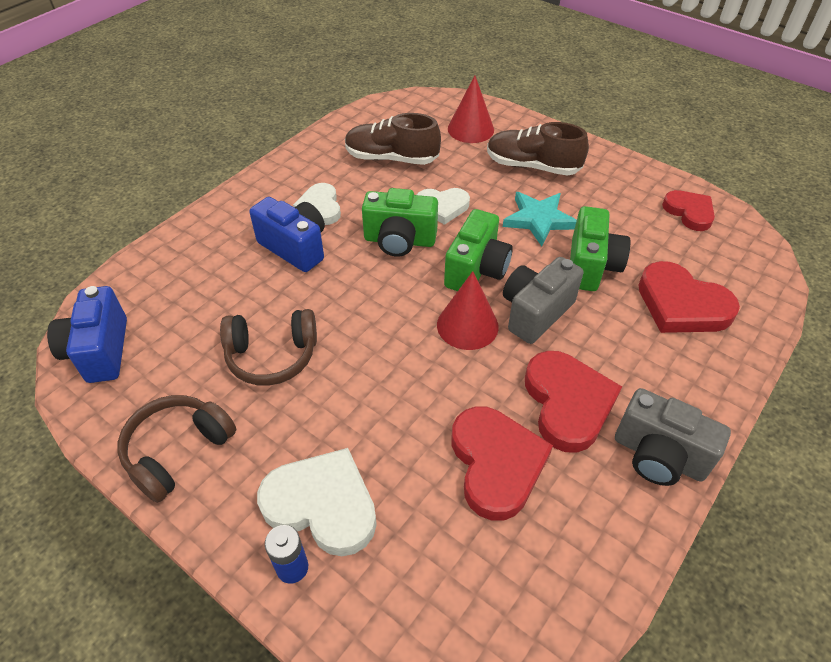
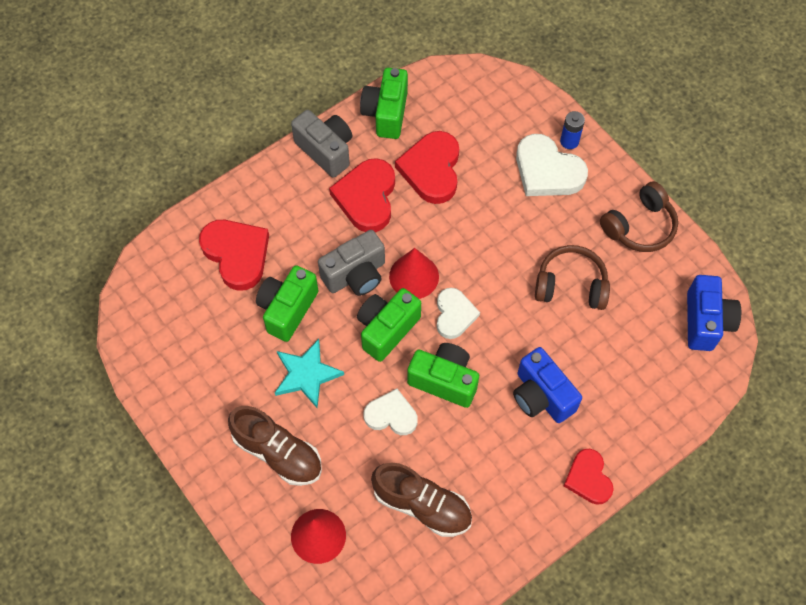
camera: 165 degrees left, 15 degrees up
white heart [293,183,341,225] -> white heart moved to [437,288,480,339]
red heart [662,190,715,231] -> red heart moved to [564,449,614,505]
none -> green camera [360,68,408,139]

